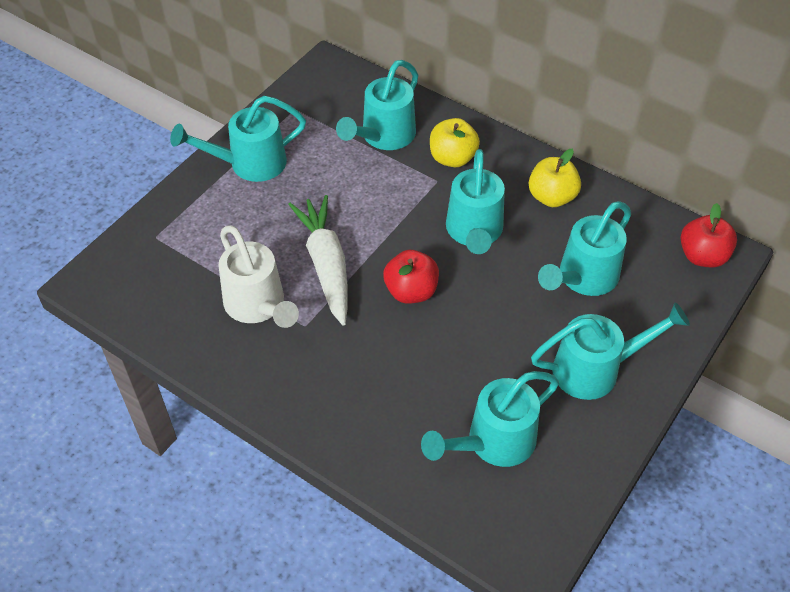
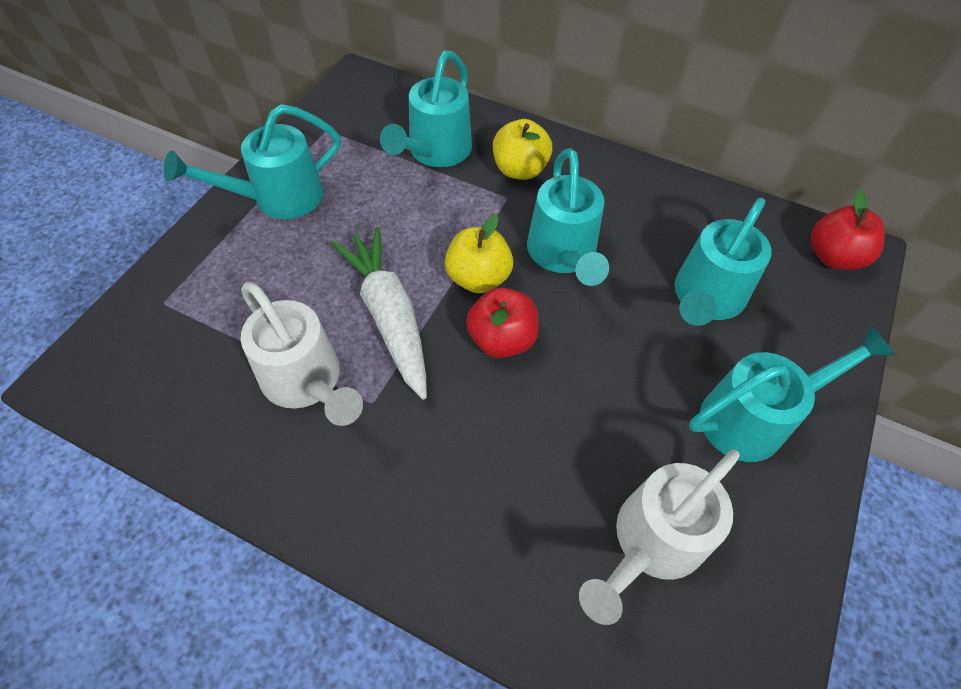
camera: 10 degrees left, 5 degrees up
turquoise watering can [421,371,559,467] -> white watering can [579,449,740,625]
yellow apple [529,149,581,207] -> yellow apple moved to [445,214,513,293]

